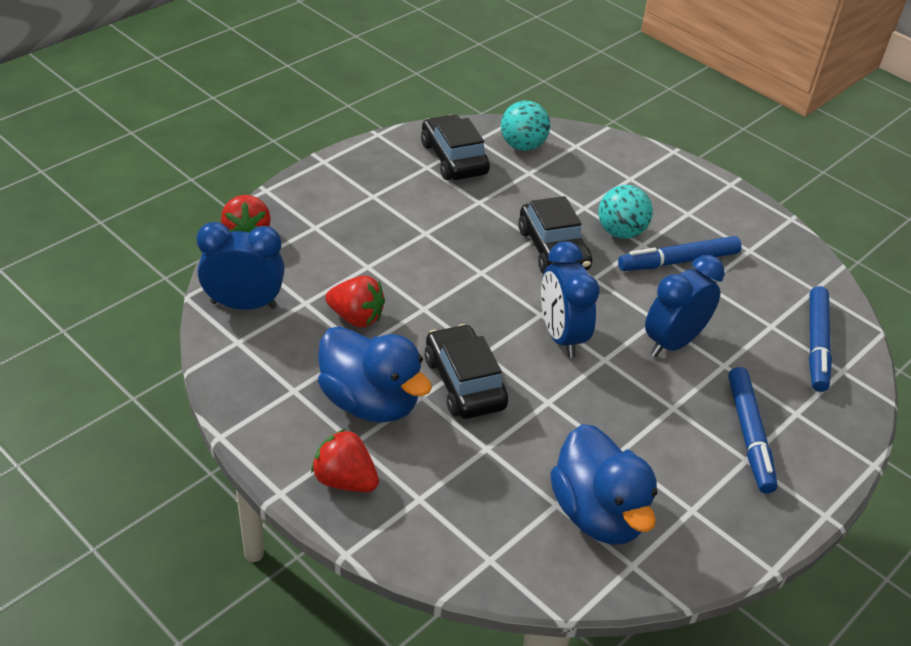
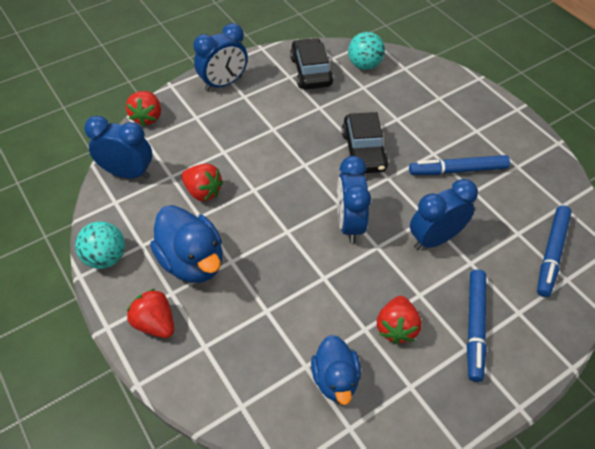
camera: 15 degrees right, 10 degrees up
black car [425,324,508,419] -> none
blue duck [550,424,657,545] -> blue duck [311,335,361,405], size x0.66
turquoise ball [598,185,653,239] -> turquoise ball moved to [75,221,125,269]
none -> blue clock [194,23,248,91]
none -> red strawberry [377,296,422,344]

